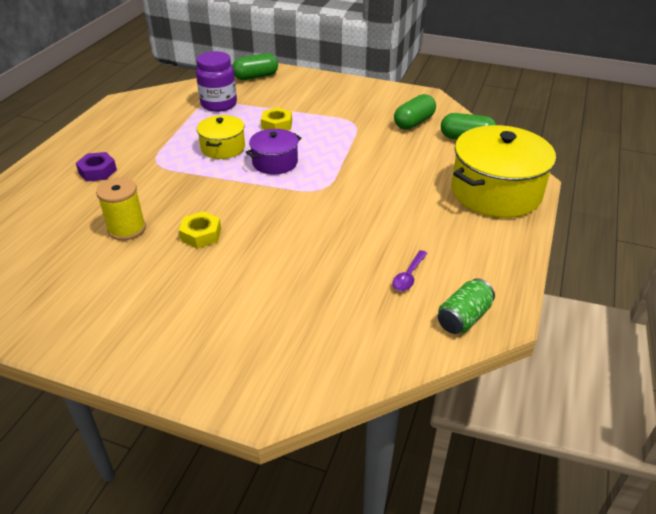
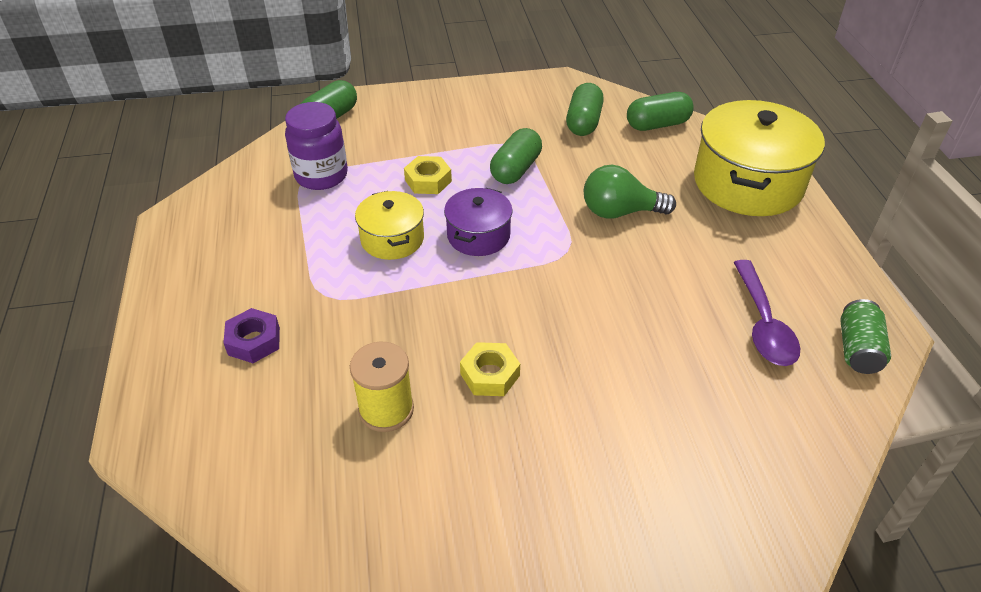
camera: 30 degrees left, 5 degrees up
purple spoon [392,250,428,291] -> purple spoon [733,260,800,366], size x1.75
none -> green capsule [490,128,542,184]
none -> green light bulb [584,165,676,219]

